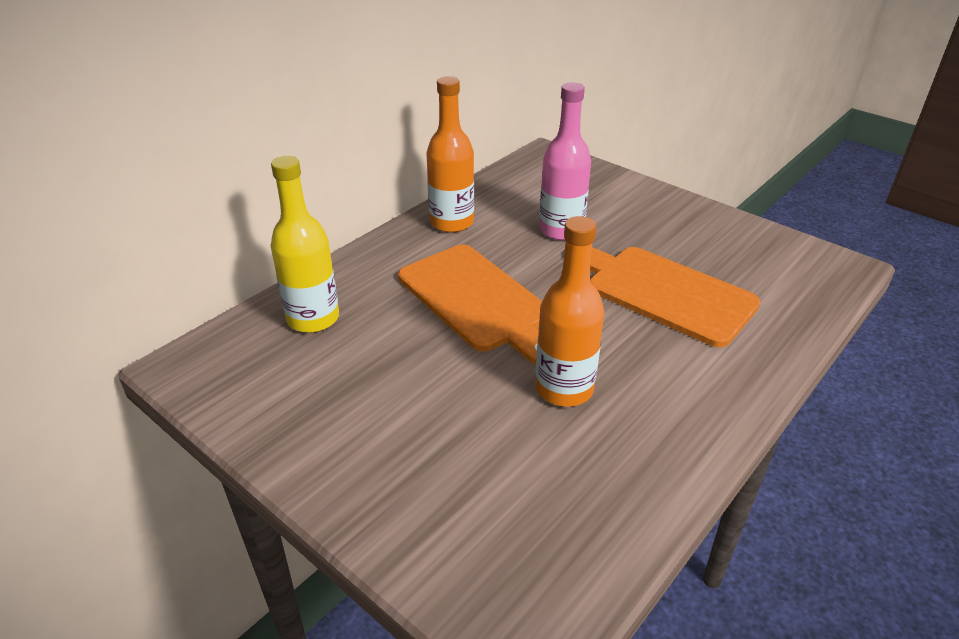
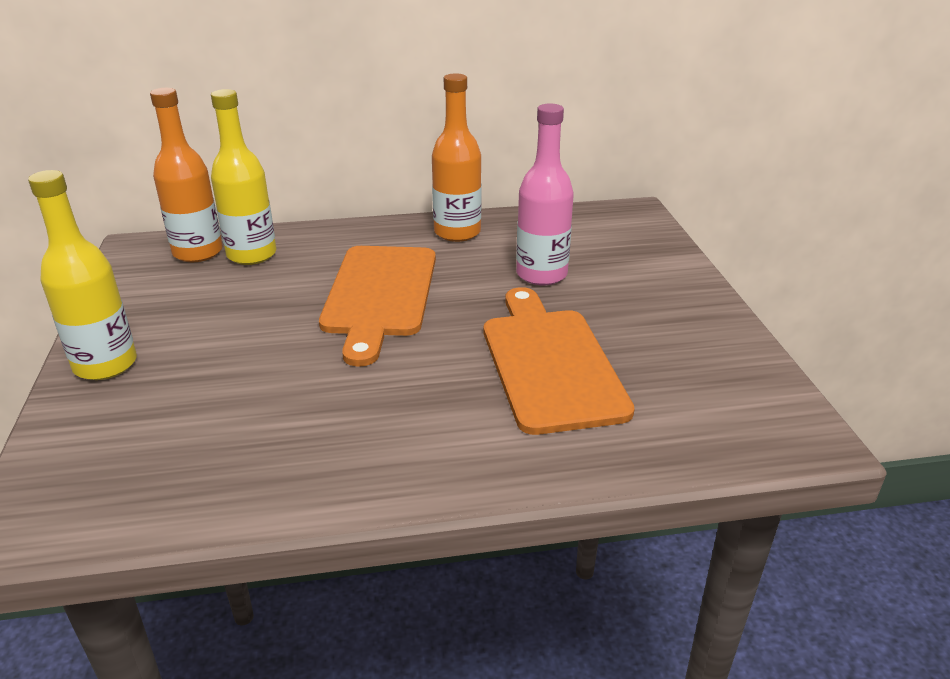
camera: 40 degrees right, 5 degrees down
orange bottle [535,216,604,407] -> orange bottle moved to [150,88,223,262]
none -> yellow bottle [28,170,137,380]

